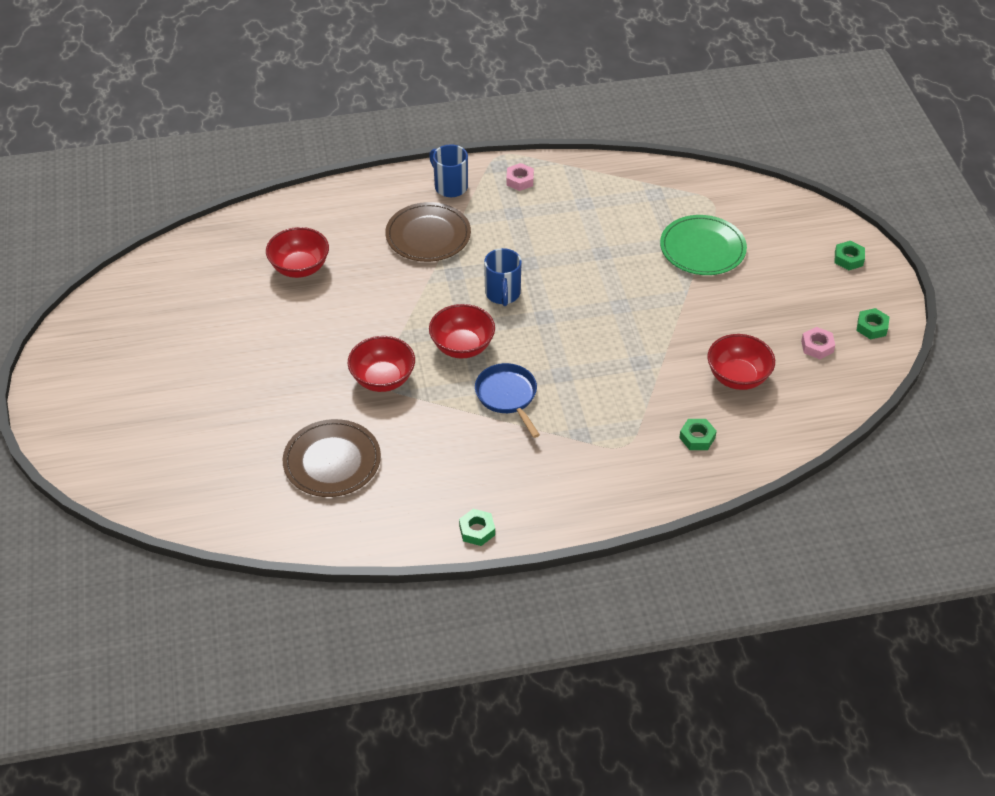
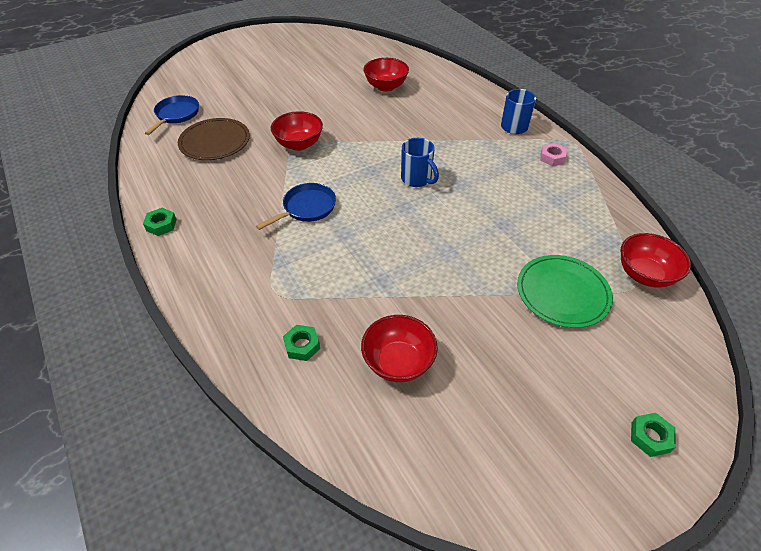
camera: 70 degrees right, 0 degrees up
brown plate [385,202,471,262] -> none
red bowl [429,304,495,359] -> red bowl moved to [620,233,691,288]
blue mug [484,248,522,306] -> blue mug turned 105 degrees counterclockwise [401,138,439,187]
pink nut [801,327,835,359] -> none
green nut [856,308,890,339] -> none
none -> blue pan [145,95,199,135]

